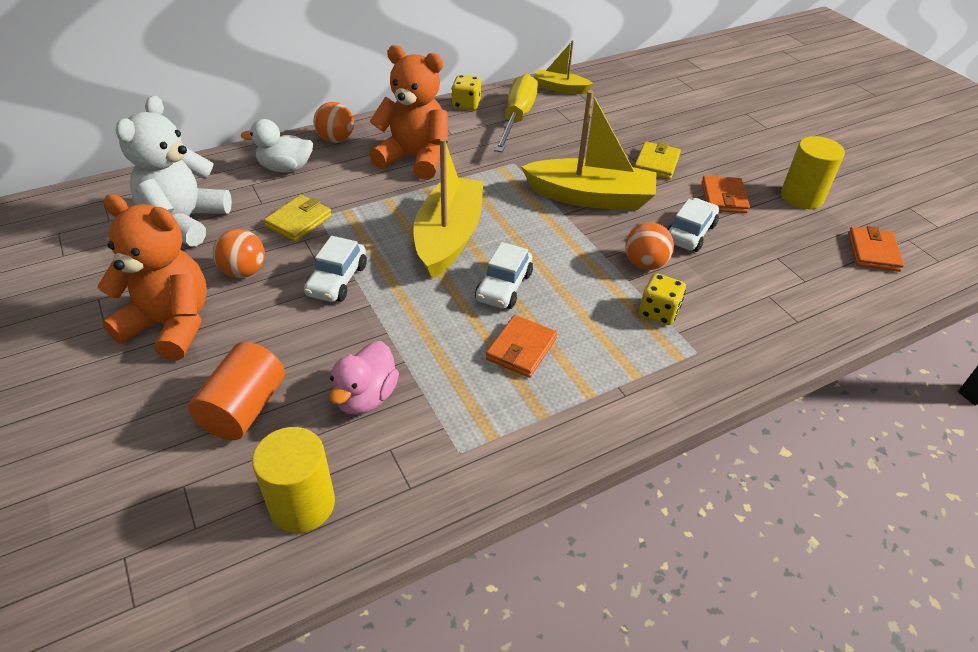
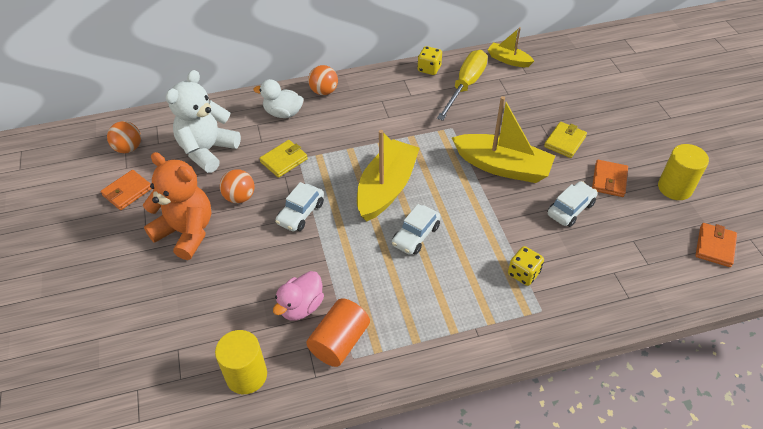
camera: 15 degrees right, 5 degrees up
orange cylinder [188,342,285,440] -> orange cylinder moved to [306,298,370,367]
orange teddy bear [369,45,448,180] -> none
orange wallet [486,315,557,378] -> orange wallet moved to [101,170,152,210]
orange ball [625,222,674,270] -> orange ball moved to [107,121,141,153]

